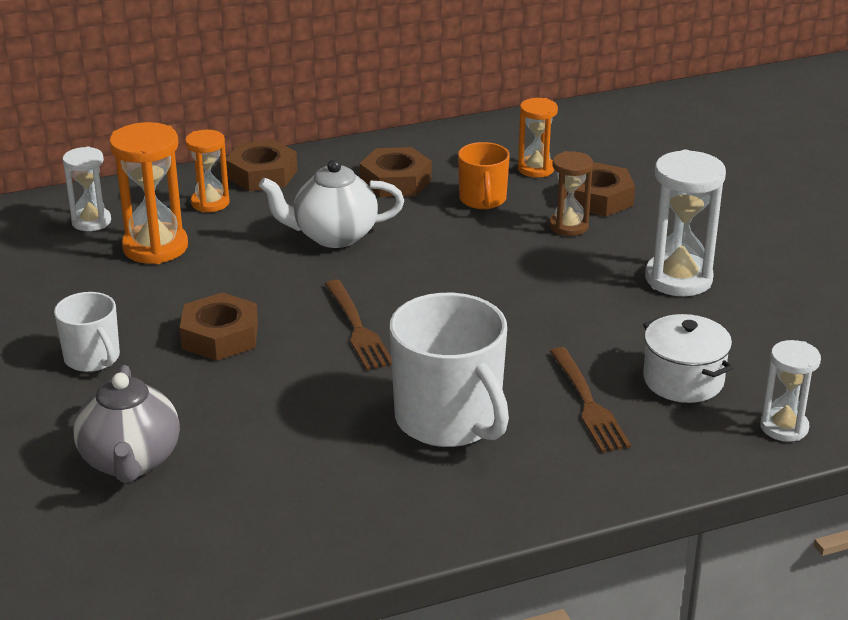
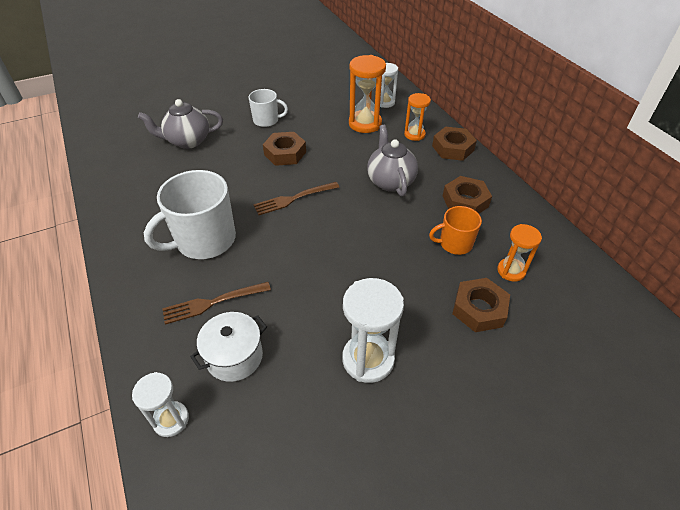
camera: 85 degrees right, 15 degrees up
white mug [54,292,120,372] -> white mug turned 135 degrees counterclockwise [248,89,288,127]
white teapot [259,159,404,248] -> grey teapot [367,125,418,197]
brown hourglass [549,151,593,236] -> none

